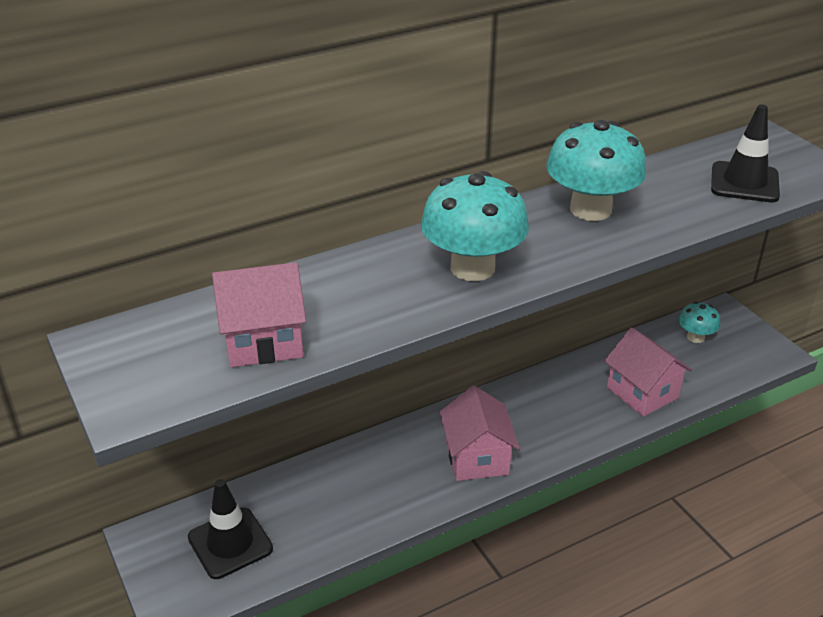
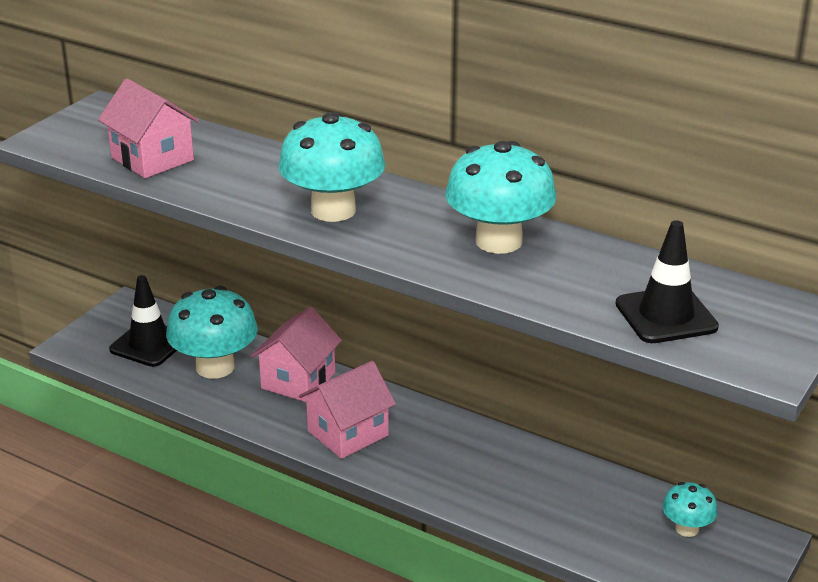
camera: 60 degrees right, 5 degrees down
pink house [604,328,692,417] -> pink house moved to [251,306,342,402]
none -> turquoise mushroom [166,286,258,379]

